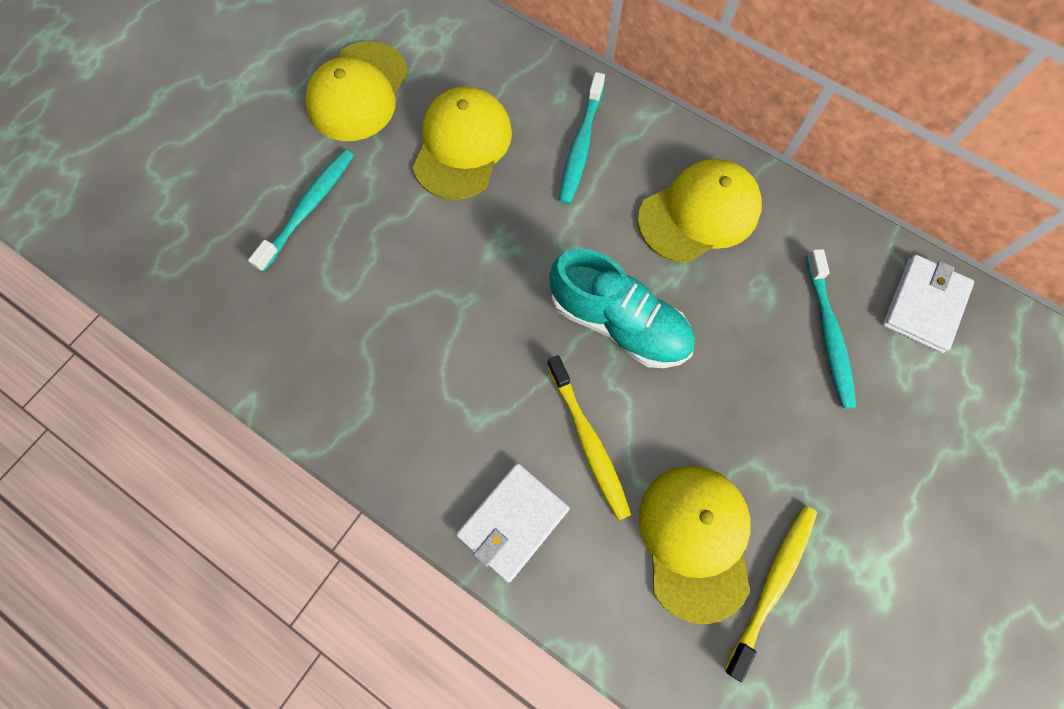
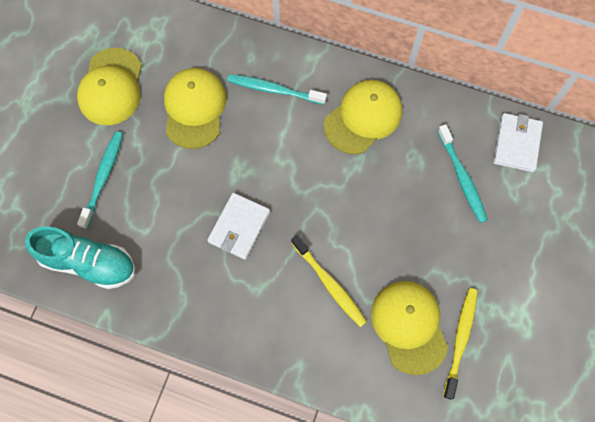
camera: 15 degrees left, 0 degrees up
white wallet [456,463,570,583] -> white wallet moved to [207,193,270,259]
turquoise shoe [550,248,695,368] -> turquoise shoe moved to [25,226,135,289]
turquoise toothbrush [559,72,605,205] -> turquoise toothbrush turned 105 degrees clockwise [227,74,327,105]

